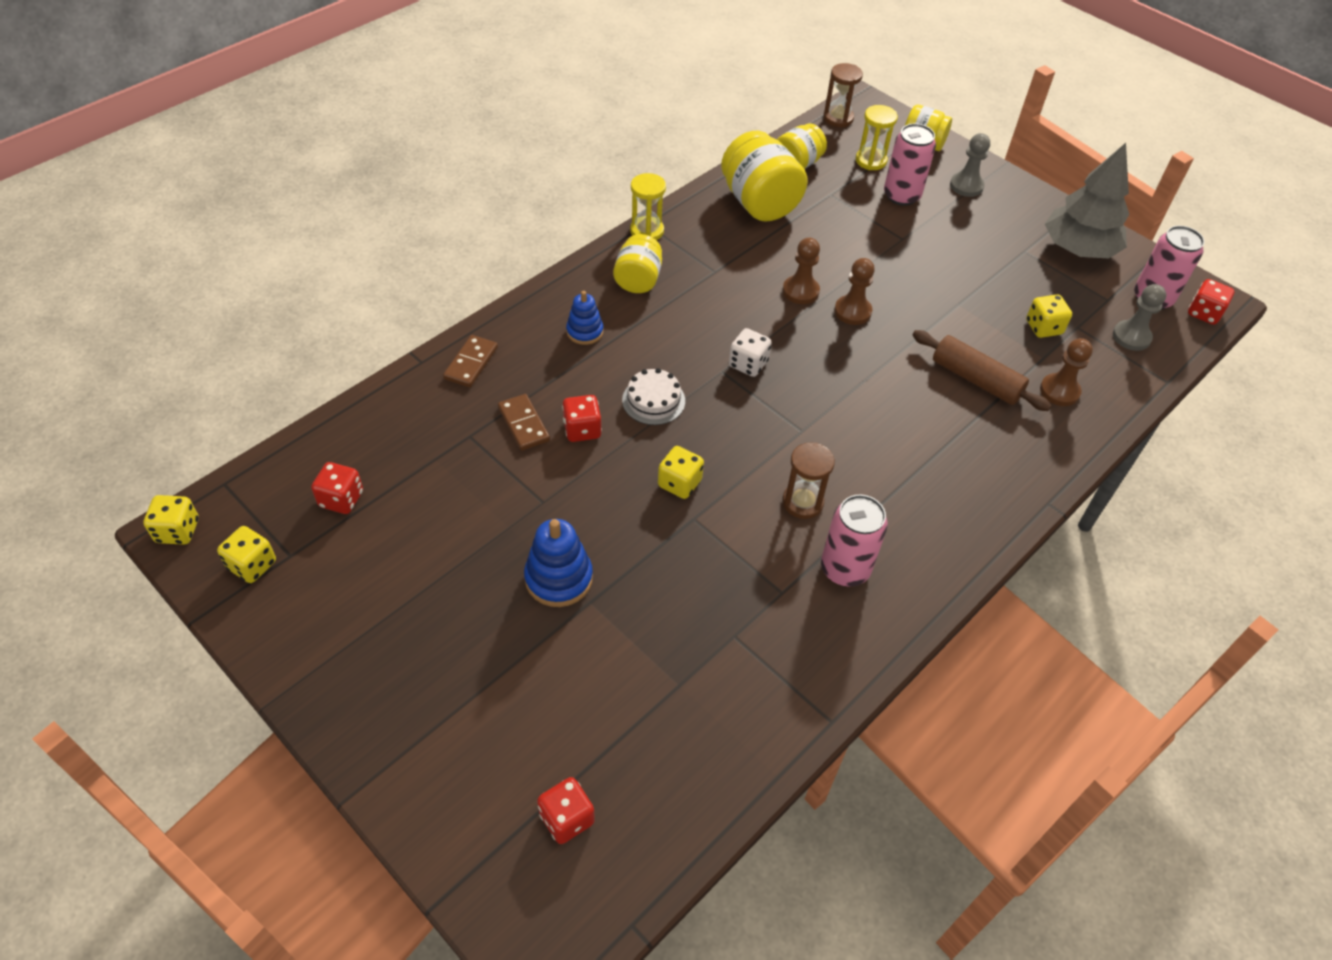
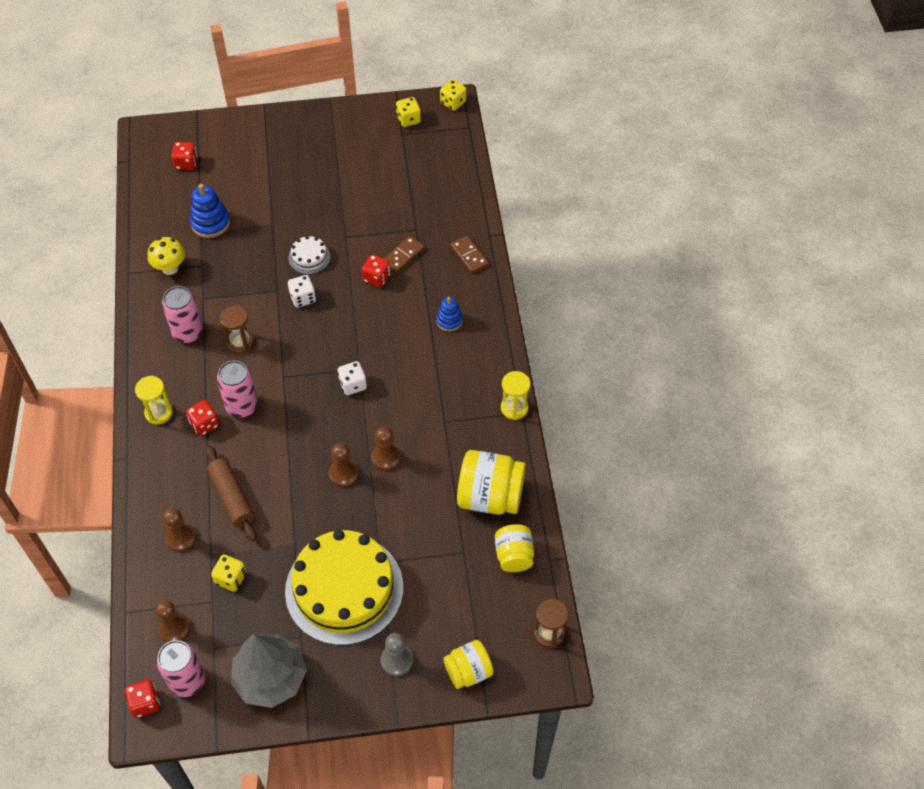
camera: 130 degrees right, 5 degrees up
red dice [311,462,363,514] -> red dice moved to [186,400,219,436]
brown domino [498,394,550,451] -> brown domino turned 60 degrees counterclockwise [384,236,424,272]
blue stacking toy [524,519,593,607] -> blue stacking toy moved to [190,184,230,238]
yellow jar [613,234,662,293] -> none
white cake [622,368,685,425] -> white cake moved to [288,236,331,274]
yellow dice [658,446,704,499] -> white dice [288,275,316,308]
yellow hourglass [856,105,898,170] -> yellow hourglass moved to [135,376,173,424]
pink can [884,124,936,206] -> pink can moved to [217,360,258,418]
brown rolling pin [913,330,1051,411] -> brown rolling pin turned 75 degrees clockwise [205,445,256,542]
grey pawn [1113,284,1166,351] -> brown pawn [155,600,191,642]
none -> yellow mushroom [148,237,185,275]
none -> yellow cake [285,530,403,645]

